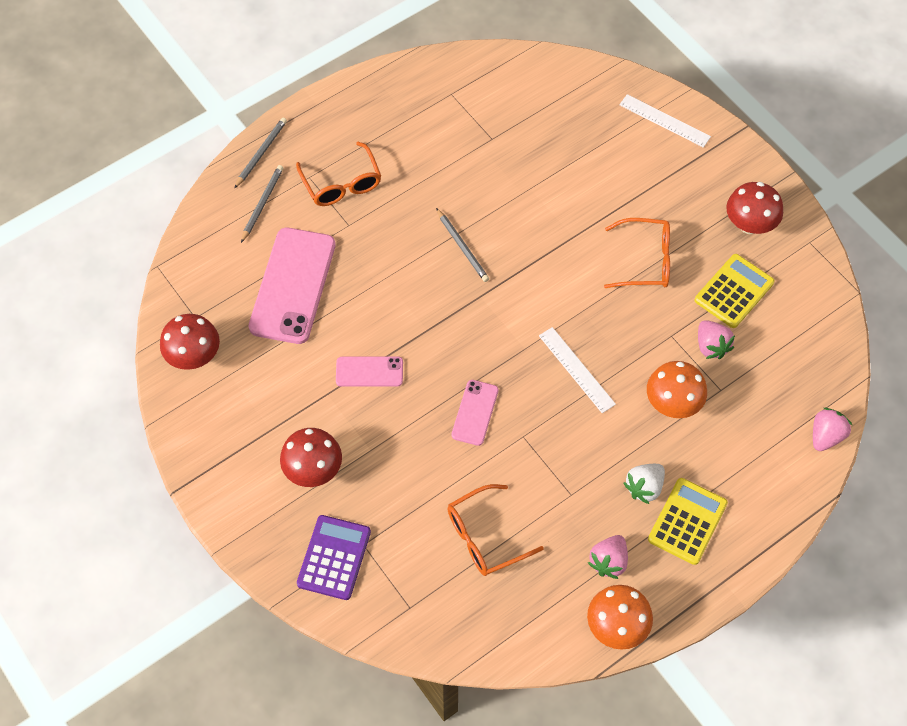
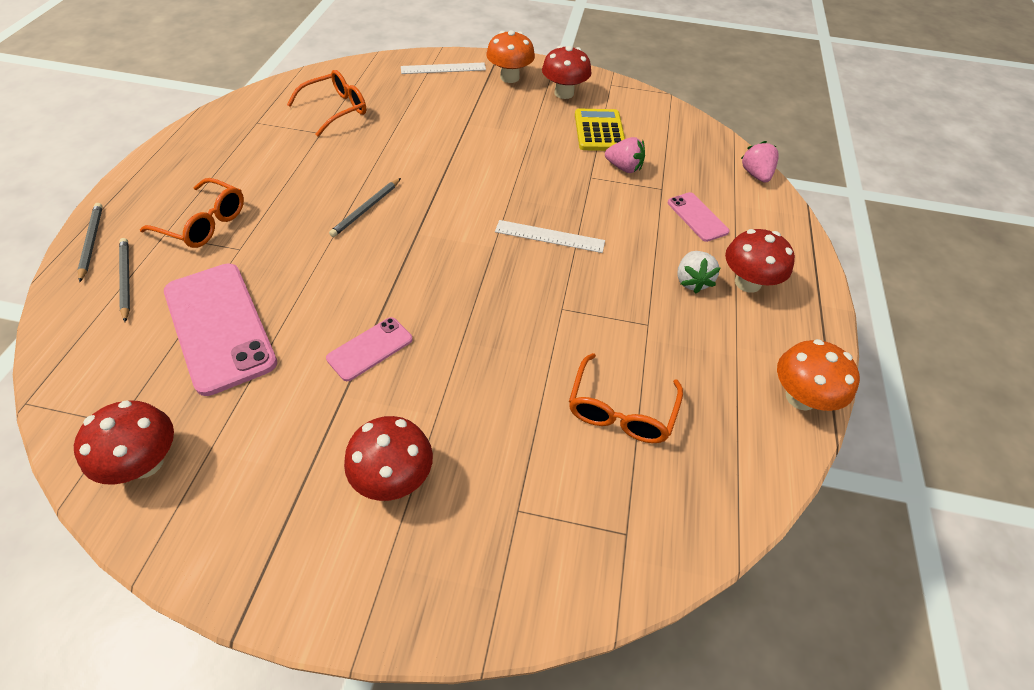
camera: 45 degrees left, 10 degrees down
purple calculator [297,515,371,600] -> none
grey pencil [436,208,489,282] -> grey pencil turned 105 degrees clockwise [329,178,401,237]
pink phone [451,380,499,446] -> pink phone moved to [668,192,729,242]
pink strawberry [588,535,628,579] -> none
orange glasses [604,218,670,288] -> orange glasses moved to [287,70,366,137]
orange mushroom [647,361,707,418] -> orange mushroom moved to [486,30,535,83]
yellow calculator [648,478,728,565] -> red mushroom [725,229,795,293]

